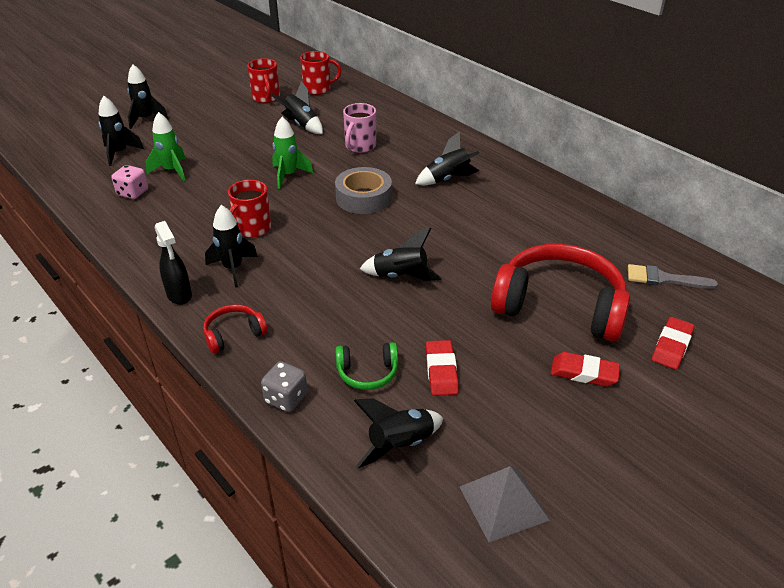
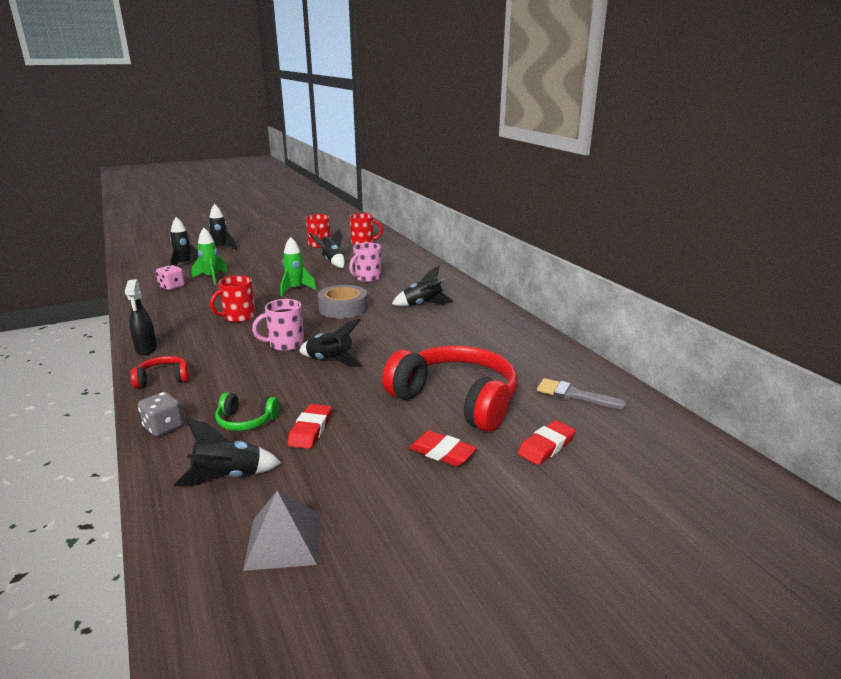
camera: 15 degrees right, 15 degrees down
black rocket [205,205,258,288] -> none
none -> pink mug [252,299,304,351]

